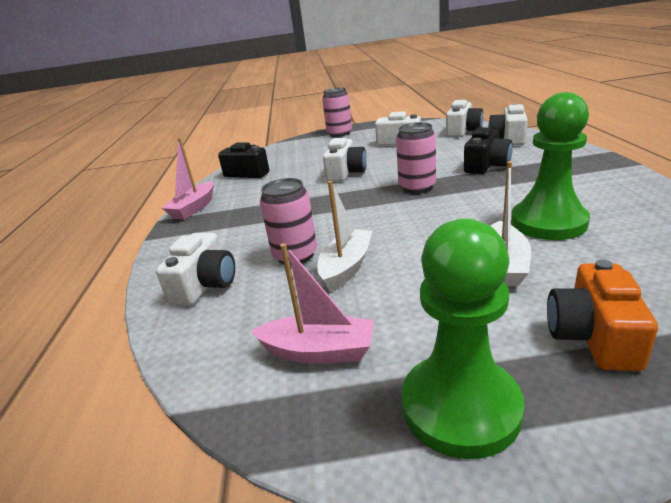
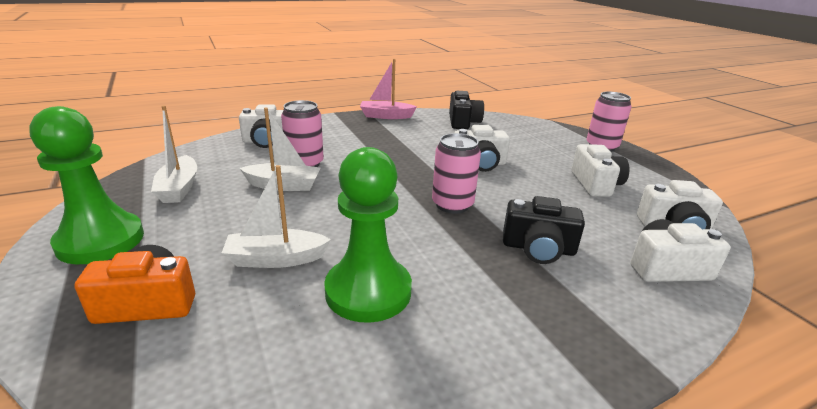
camera: 65 degrees right, 0 degrees up
pink boat [251,243,374,364] -> white boat [151,105,197,203]

